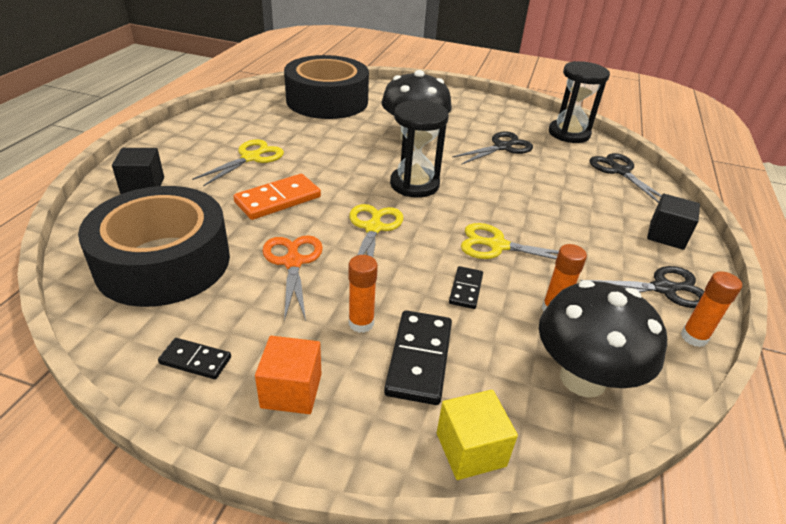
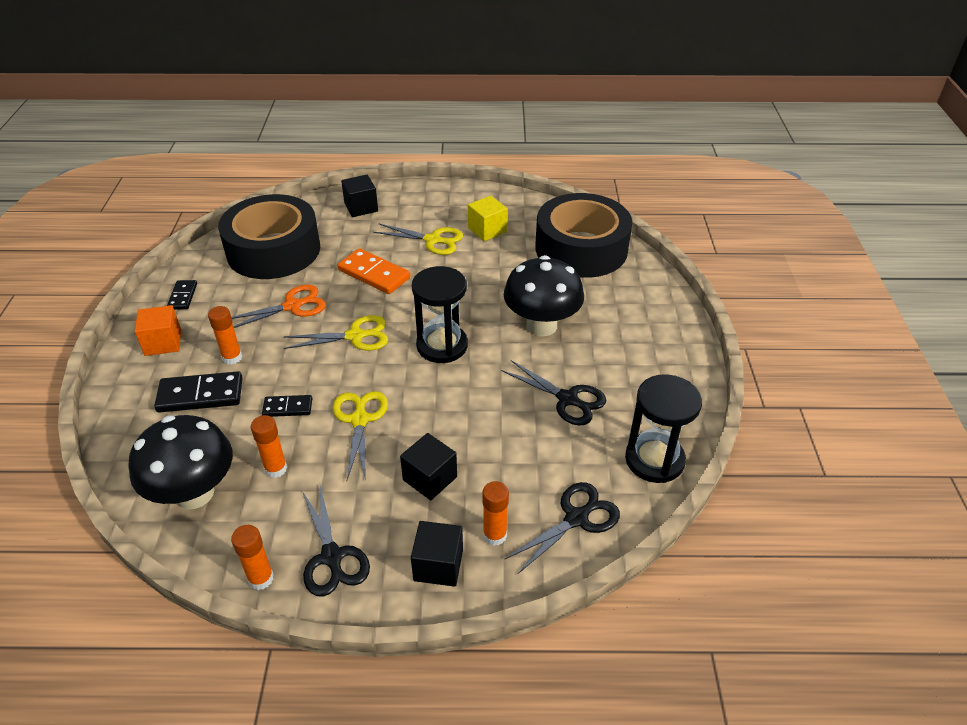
camera: 75 degrees right, 5 degrees up
yellow cube [437,390,518,480] -> yellow cube moved to [468,195,508,241]
none -> black cube [400,433,457,500]
none -> orange glue stick [482,481,509,546]

